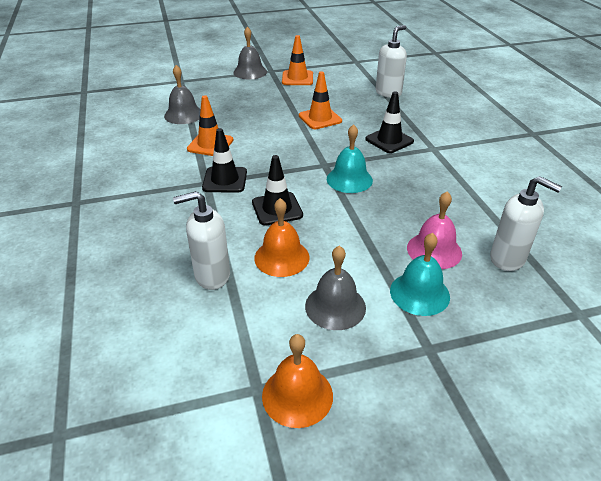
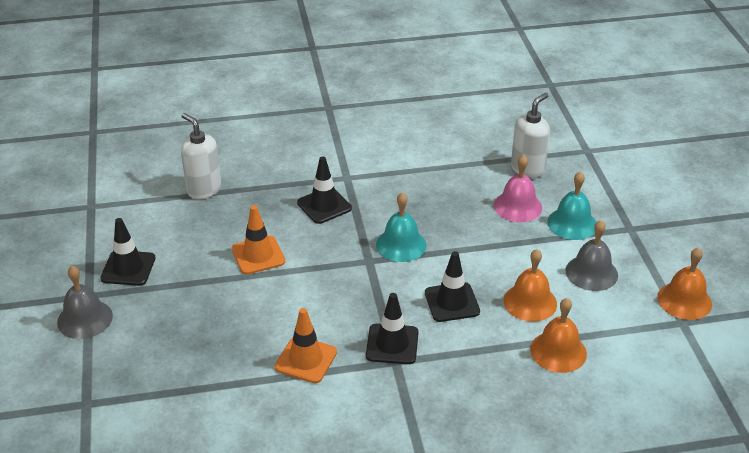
camera: 85 degrees left, 0 degrees up
grey bell [164,65,201,124] -> none
white soap dispenser [173,191,230,290] -> orange bell [530,298,587,373]
orange traffic cone [282,35,313,85] -> black traffic cone [100,218,156,286]

